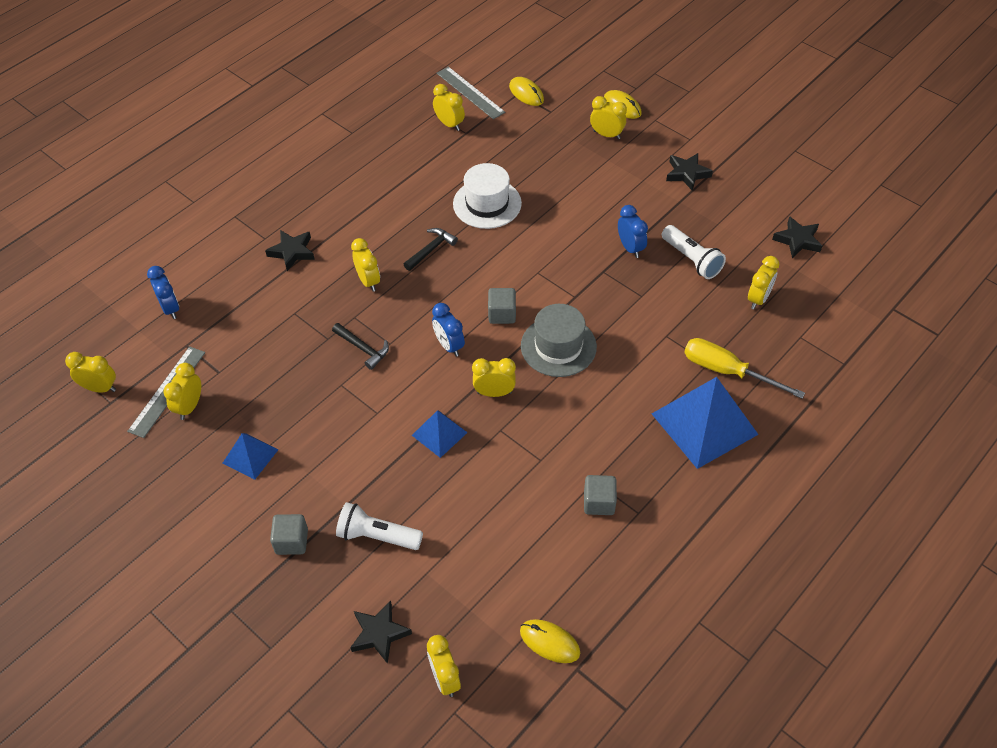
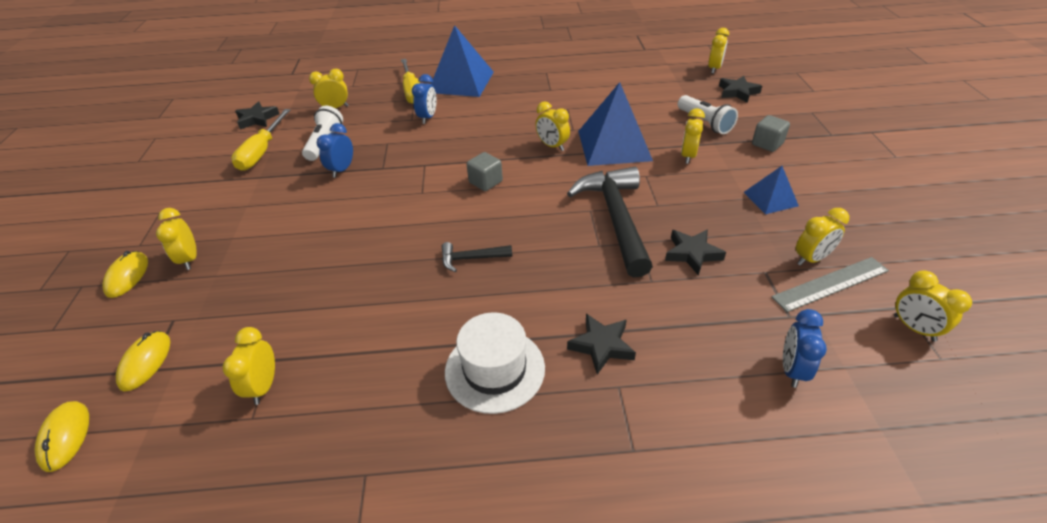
camera: 135 degrees left, 10 degrees down
black hammer [332,323,389,370] -> black hammer [567,167,653,278], size x2.17
yellow clock [351,238,380,292] -> yellow clock moved to [681,108,705,164]
blue pyramid [412,410,468,458] -> blue pyramid [578,82,653,166], size x1.92
blue clock [432,303,465,357] -> blue clock moved to [412,74,437,124]
grey ruler [437,67,505,119] -> none
white hat [453,163,522,229] -> white hat moved to [445,312,545,414]
yellow mouse [520,619,580,663] -> yellow mouse moved to [35,401,89,472]
grey hat [521,304,597,377] -> none
grey cube [584,475,617,515] -> none
black star [666,153,713,191] -> black star moved to [665,230,726,276]
none -> yellow screwdriver [231,109,291,171]

